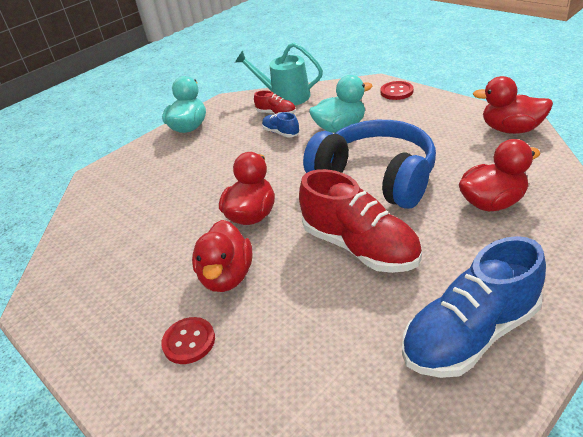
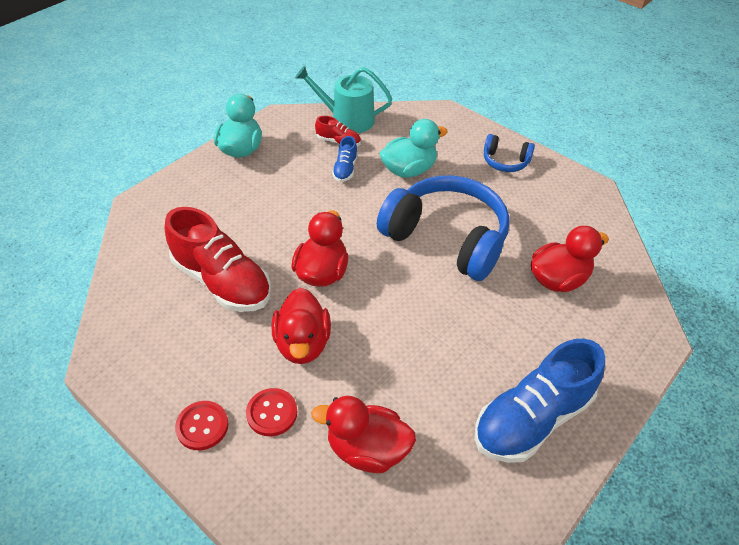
camera: 10 degrees left, 10 degrees up
blue shoe [262,112,300,137] -> blue shoe turned 120 degrees counterclockwise [332,136,358,182]
red shoe [299,169,422,273] -> red shoe moved to [165,207,271,312]
red button [380,81,414,100] -> red button moved to [175,401,229,450]
red duck [473,76,553,134] -> red duck moved to [311,396,416,473]
none -> blue headphones [484,134,535,172]

